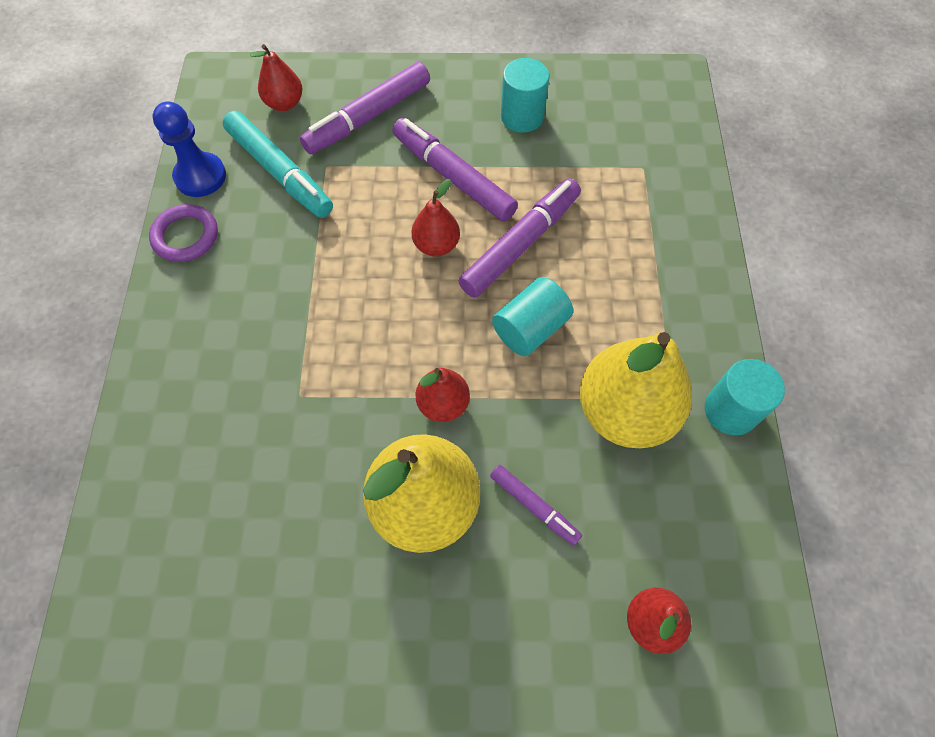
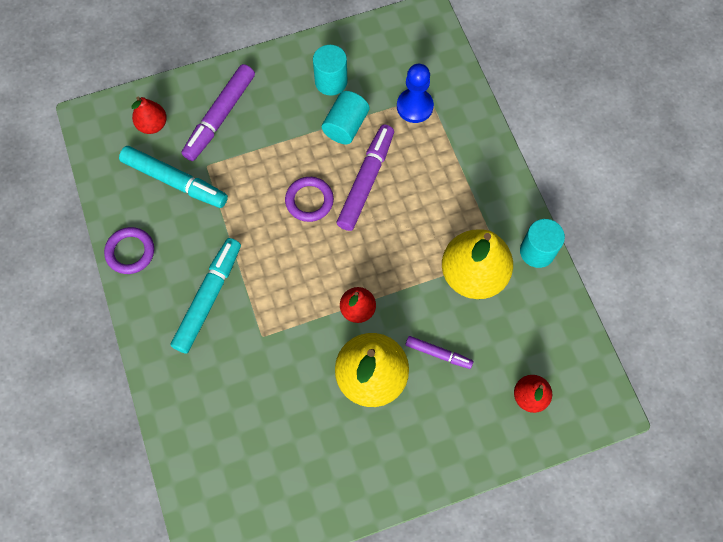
camera: 20 degrees left, 5 degrees up
blue pawn [152,101,226,197] -> blue pawn moved to [397,64,434,123]
purple marker [392,118,518,222] -> none
red pear [411,179,460,256] -> purple ring [285,177,334,222]
turquoise cylinder [492,277,573,356] -> turquoise cylinder moved to [322,91,369,144]
none -> turquoise marker [171,238,241,353]

